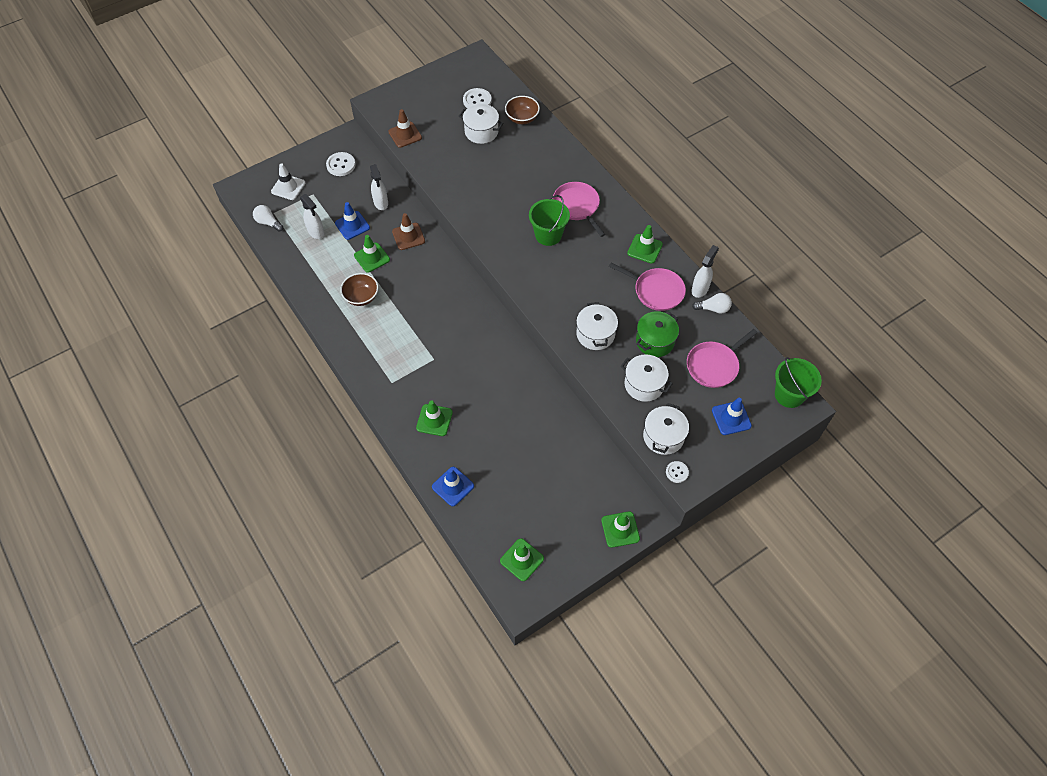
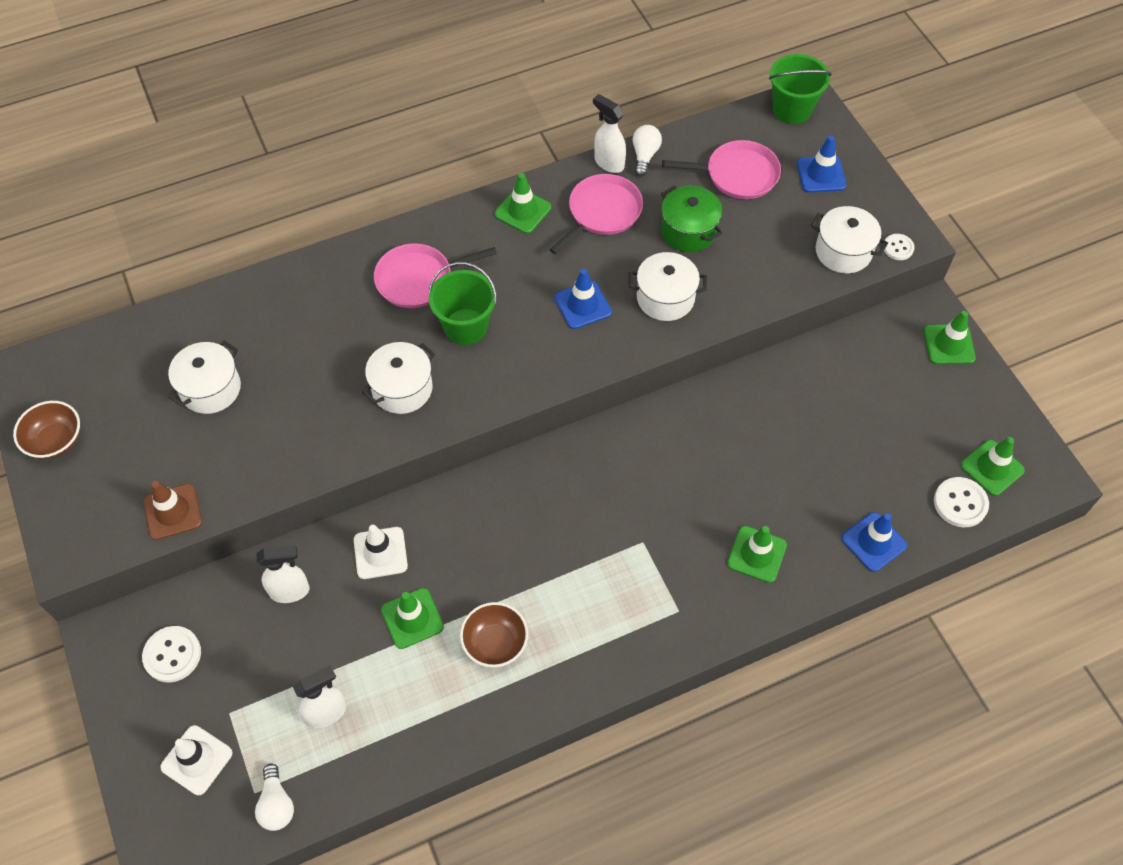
camera: 80 degrees left, 0 degrees up
white light bulb [253,205,283,232] -> white light bulb turned 60 degrees counterclockwise [255,763,294,831]
blue traffic cone [335,202,370,240] -> blue traffic cone moved to [554,269,612,329]
brown traffic cone [392,213,425,250] -> white traffic cone [354,525,408,579]
white button [463,88,492,108] -> white button moved to [934,477,989,527]
brown bowl [505,96,540,124] -> brown bowl moved to [13,401,80,459]
white pot [621,355,673,402] -> white pot moved to [362,342,435,414]
pink pan [687,329,758,388] -> pink pan turned 60 degrees counterclockwise [662,140,781,199]

